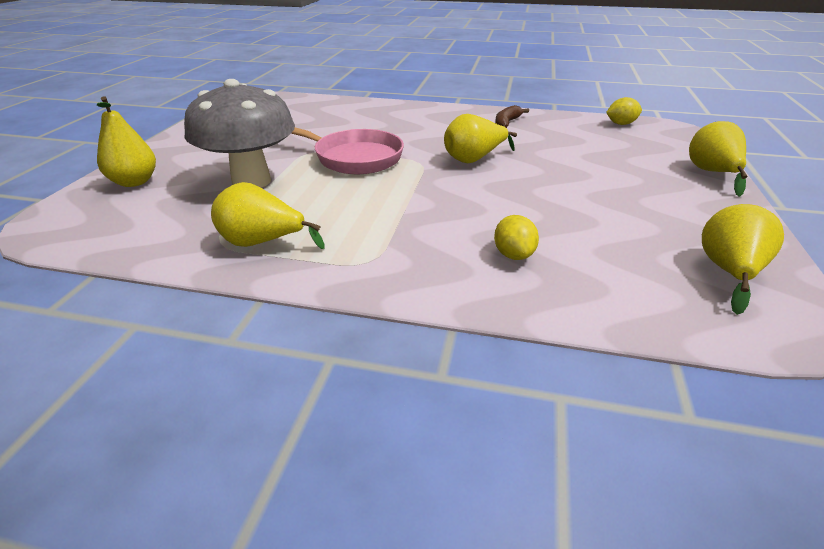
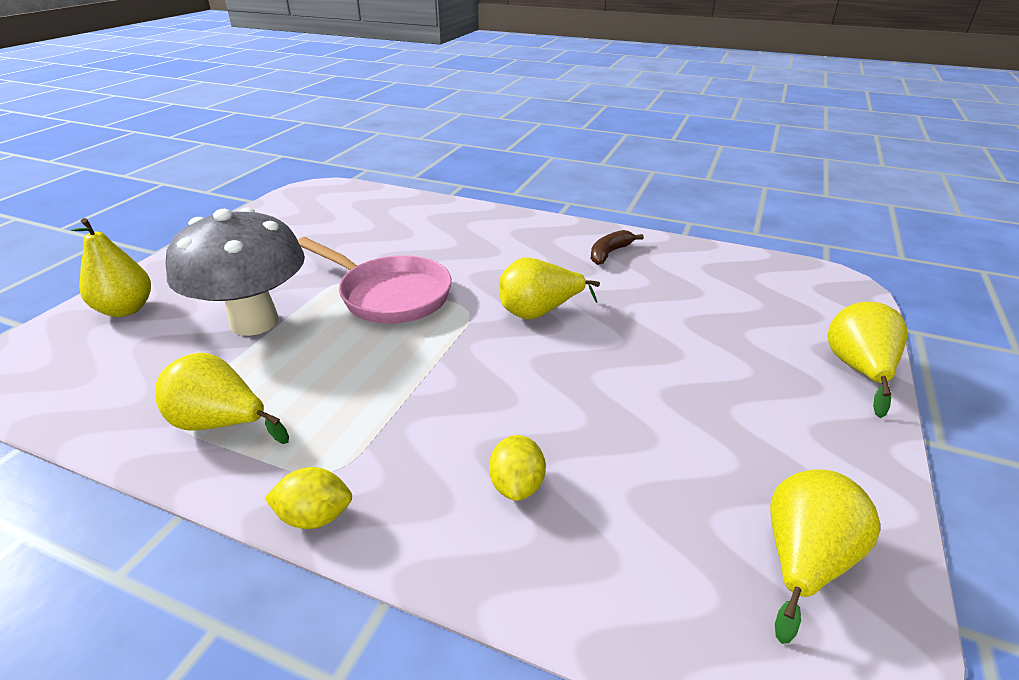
camera: 10 degrees right, 0 degrees up
yellow lemon [606,97,642,125] -> yellow lemon moved to [264,467,352,529]

